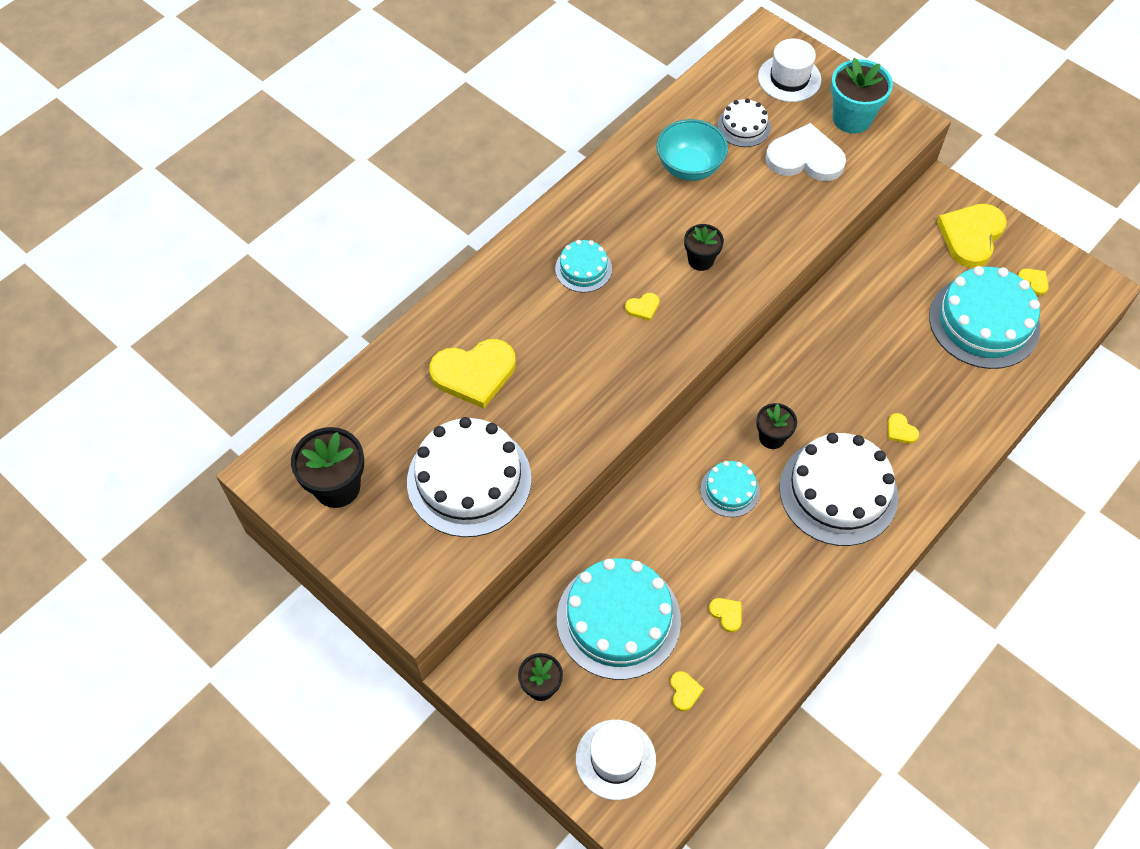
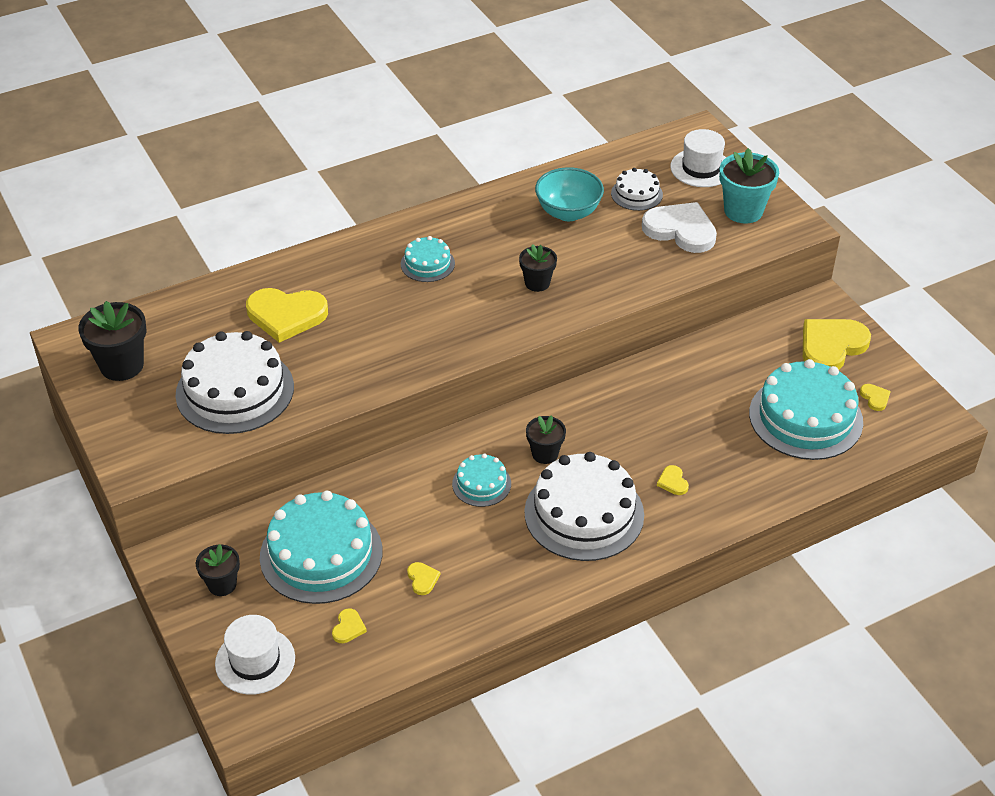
camera: 20 degrees right, 15 degrees down
yellow heart [625,293,660,321] -> none

